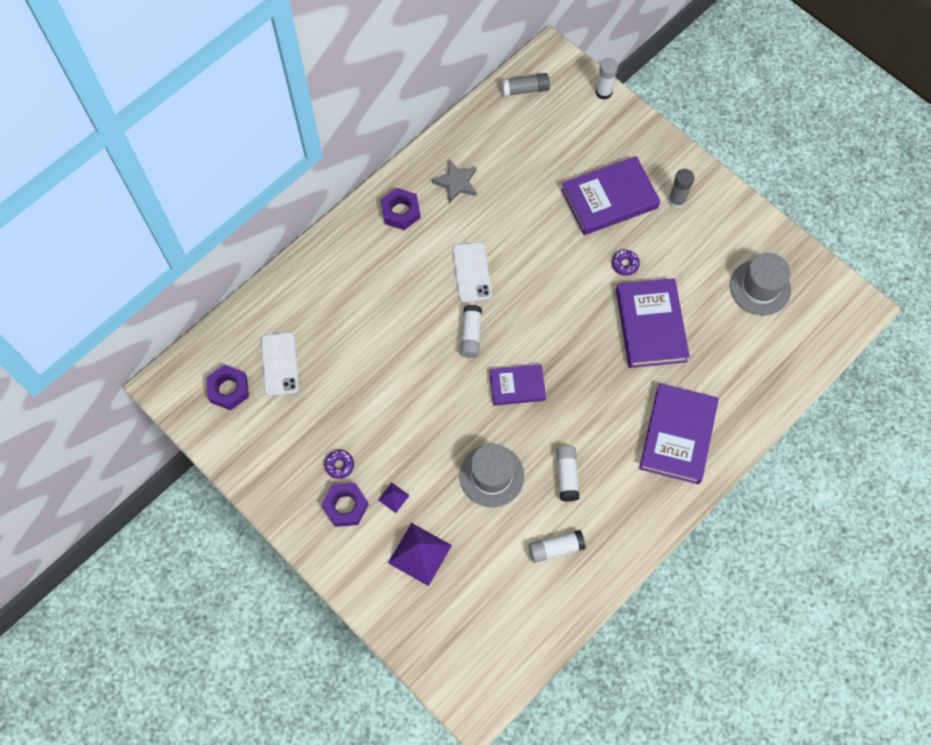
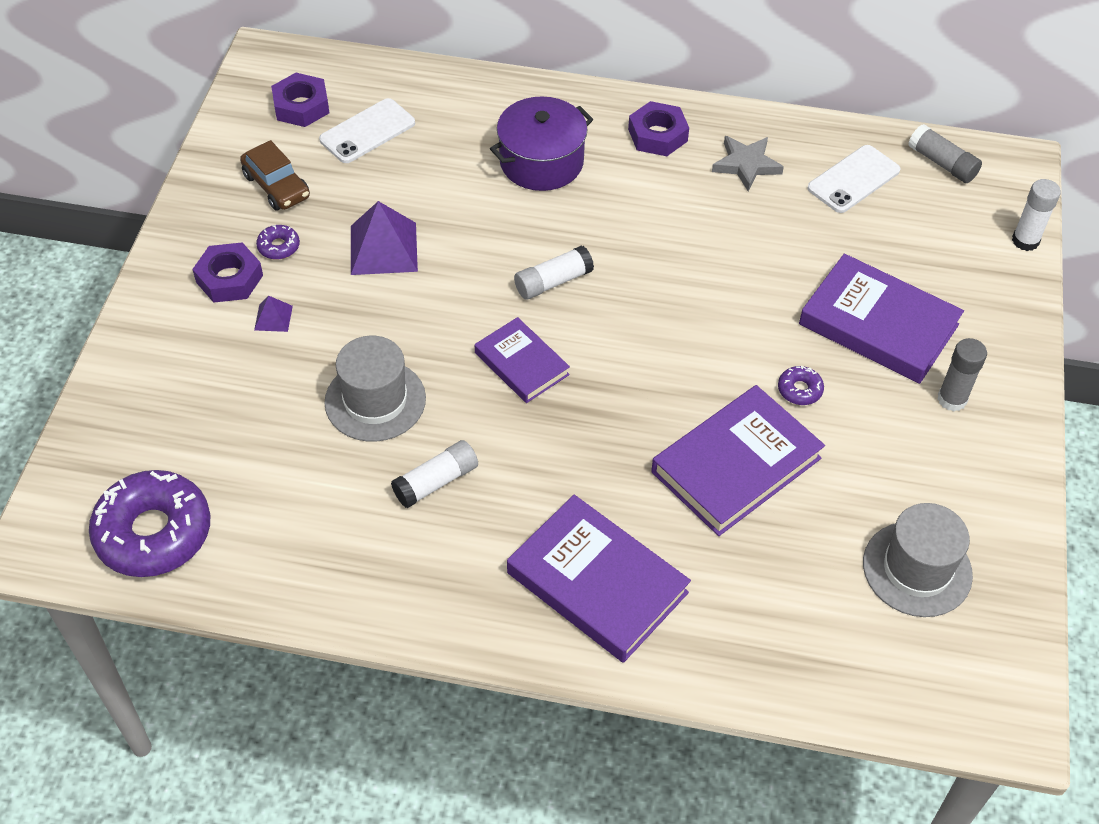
camera: 55 degrees right, 15 degrees down
purple pyramid [388,523,452,586] -> purple pyramid moved to [351,201,418,275]
white phone [452,242,492,302] -> white phone moved to [807,145,900,213]
white glue stick [528,530,586,563] -> none
purple book [639,383,719,484] -> purple book turned 60 degrees clockwise [507,495,691,663]
none -> purple donut [89,470,210,577]
none -> brown car [240,140,310,210]
none -> purple pot [490,96,593,191]

